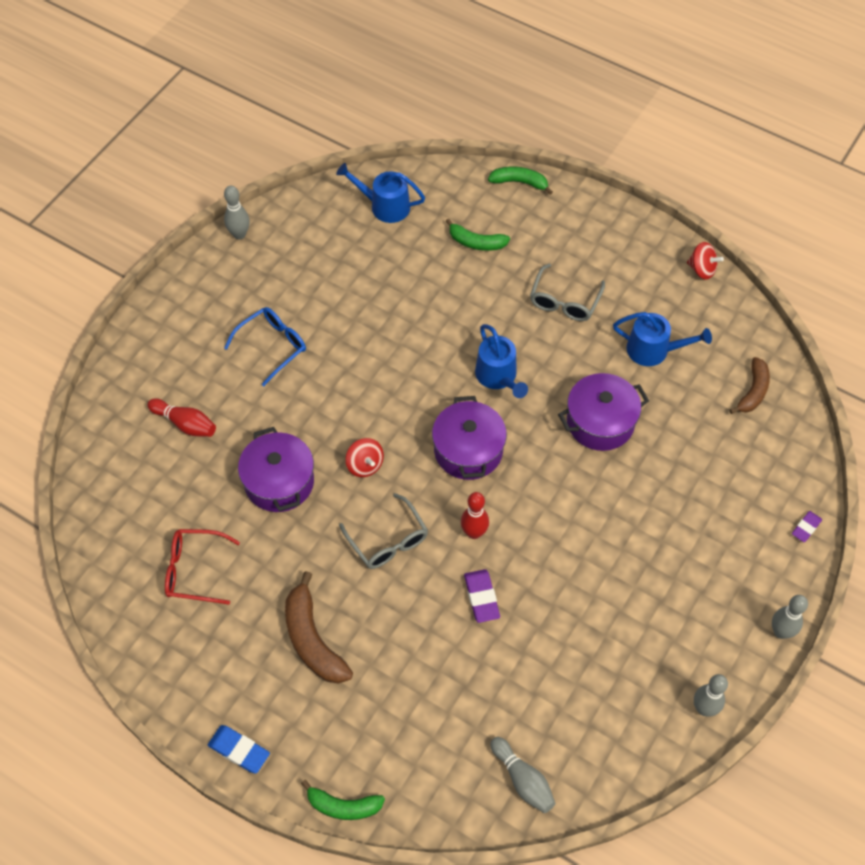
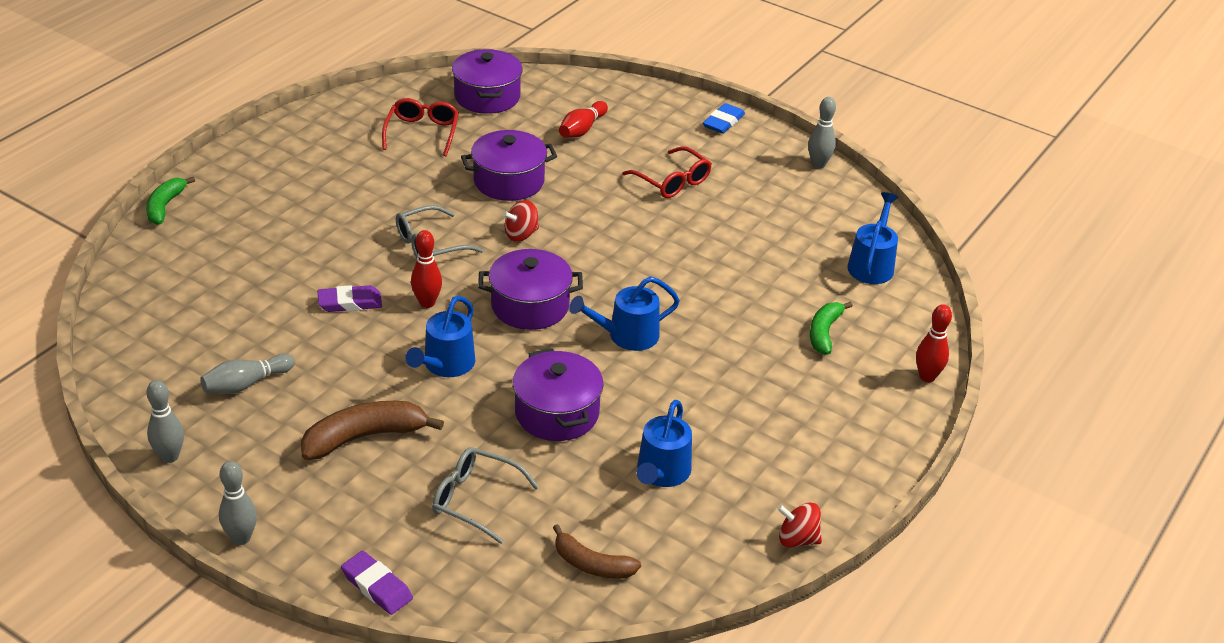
camera: 90 degrees right, 20 degrees down
blue eraser [208,725,270,774] -> blue eraser moved to [703,103,745,134]
blue glasses [224,307,306,386] -> red glasses [622,146,712,198]
brown banana [285,571,353,684] -> brown banana moved to [301,401,444,460]
green banana [488,166,553,195] -> red bowling pin [916,304,952,382]
grey bowling pin [490,737,556,813] -> grey bowling pin moved to [200,354,295,394]
grey glasses [530,264,605,321] -> grey glasses moved to [432,447,539,544]
red spinning top [687,242,724,279] -> red spinning top turned 75 degrees clockwise [777,503,822,547]
purple eraser [792,511,822,542] -> purple eraser [341,551,413,615], size x1.52
none -> blue watering can [405,296,475,377]
none -> purple pot [452,49,523,114]

